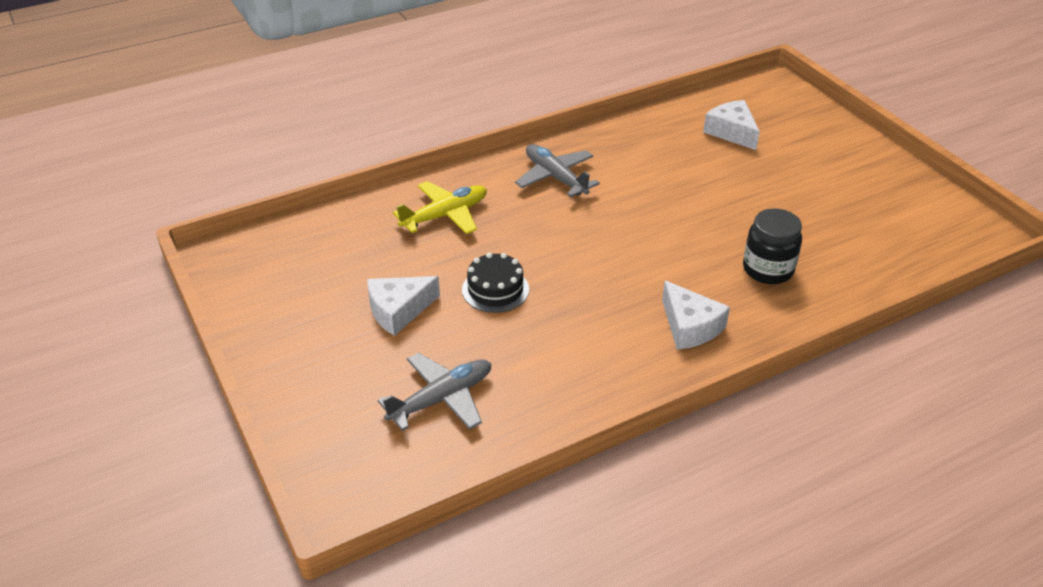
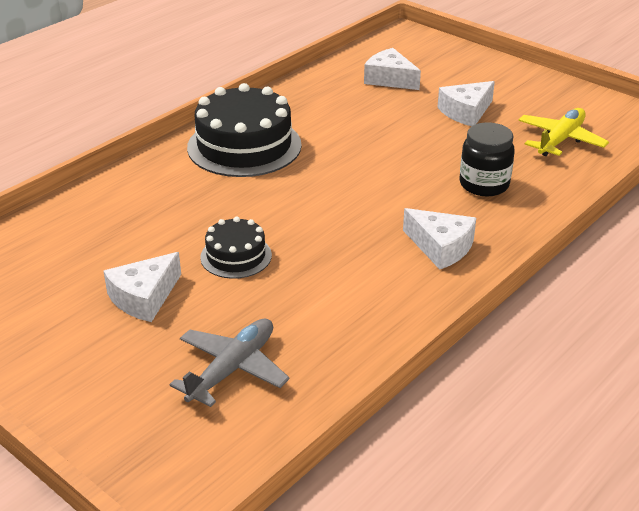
camera: 20 degrees left, 5 degrees down
yellow plane [393,181,487,234] -> yellow plane moved to [518,108,609,156]
grey plane [515,144,600,197] -> black cake [187,83,302,177]
none -> white cheese [437,81,495,126]

